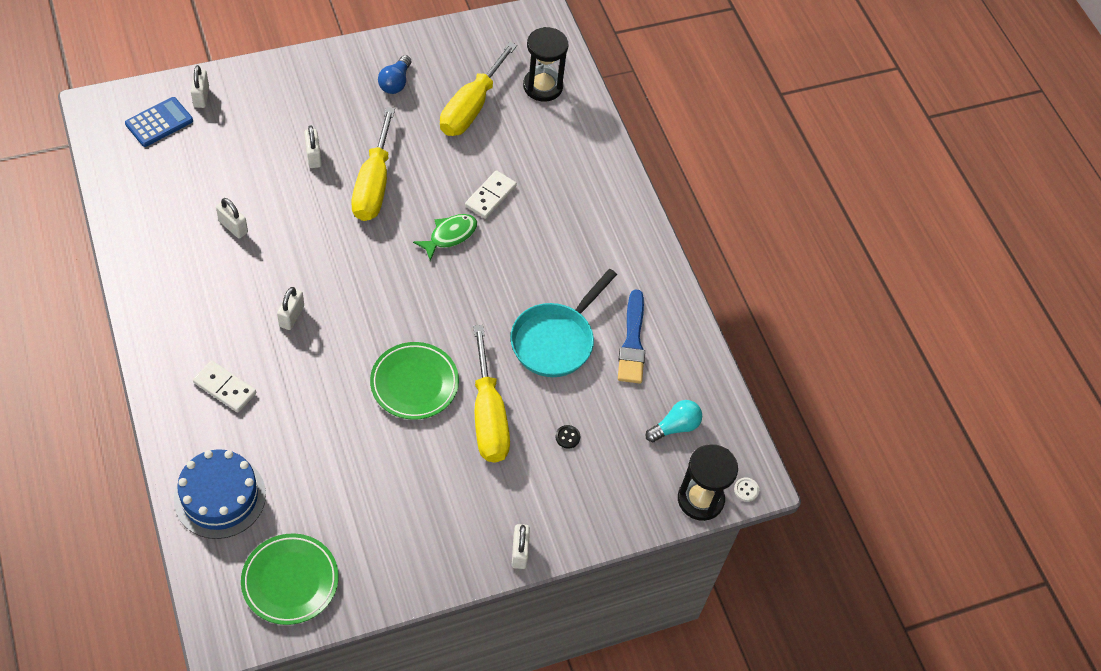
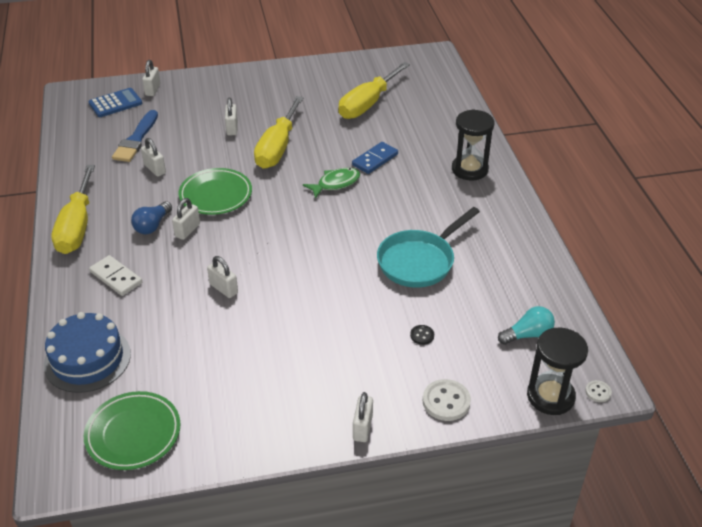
camera: 15 degrees right, 15 degrees down
green plate [370,342,459,420] -> green plate moved to [179,168,252,215]
blue light bulb [378,55,411,94] -> blue light bulb moved to [131,201,172,234]
white domino [465,170,517,219] -> blue domino [352,142,398,174]
yellow screwdriver [473,325,510,463] -> yellow screwdriver moved to [52,165,95,254]
black hourglass [523,27,568,102] -> black hourglass moved to [452,109,494,181]
blue brush [618,289,645,384] -> blue brush moved to [112,110,158,162]
none -> white padlock [207,256,238,298]
none -> white button [423,379,471,421]

